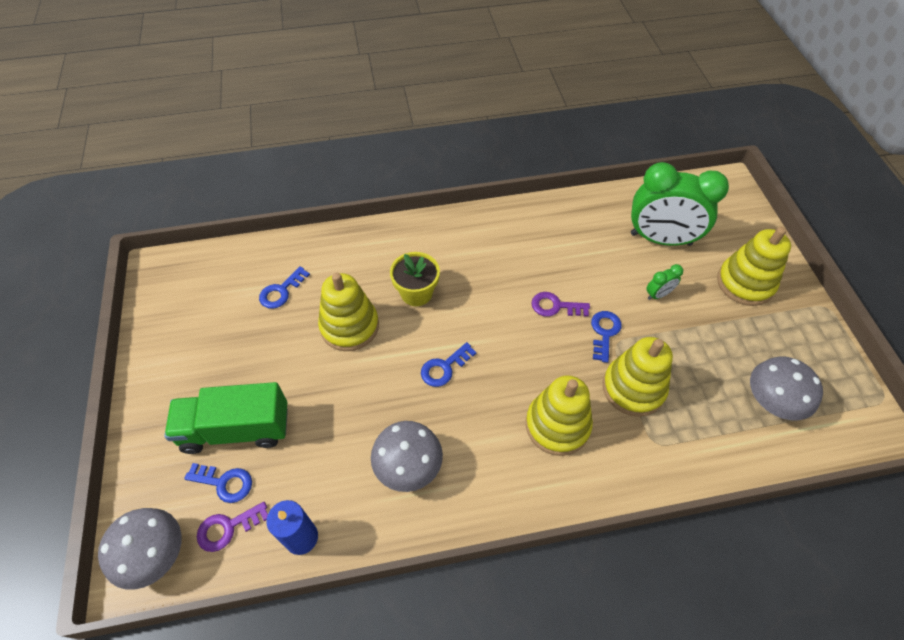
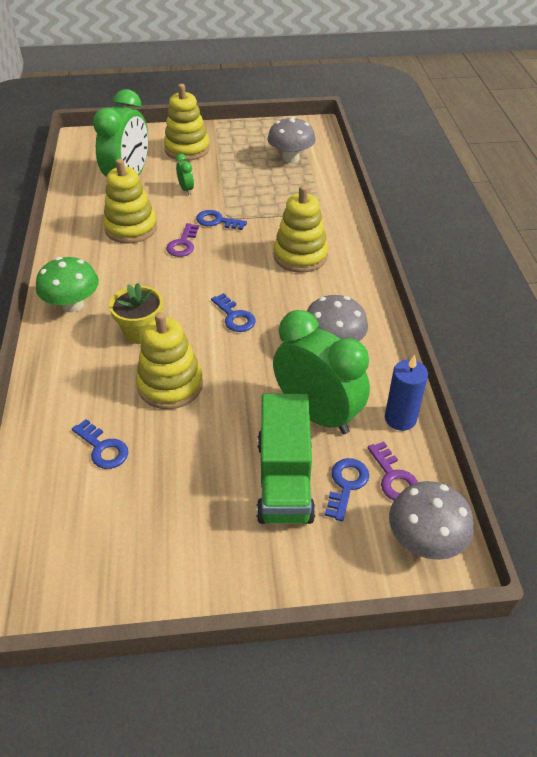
camera: 85 degrees left, 10 degrees down
yellow stacking toy [603,337,673,417] -> yellow stacking toy moved to [103,159,157,244]
none -> green mushroom [36,257,99,313]
none -> green clock [273,310,370,434]

